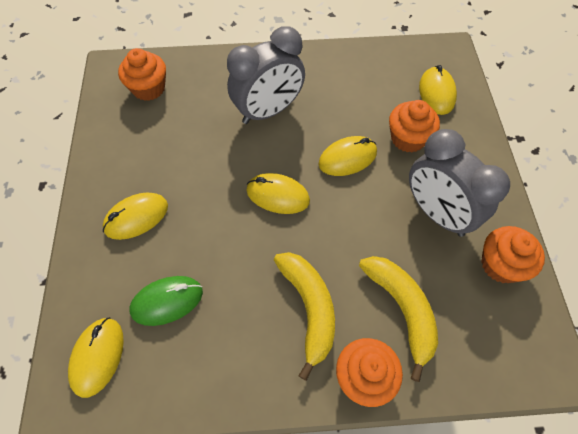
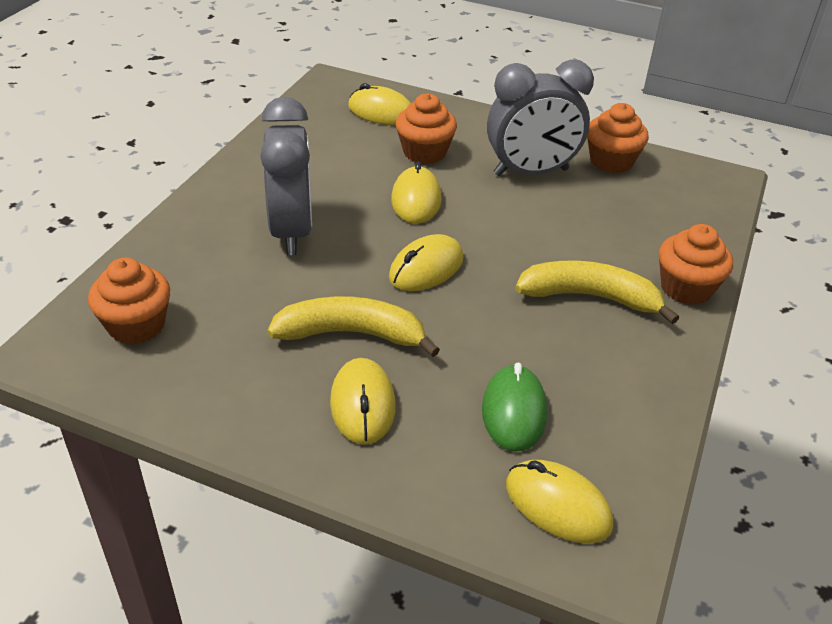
camera: 65 degrees left, 20 degrees down
yellow banana [359,256,438,382] -> yellow banana moved to [267,296,440,357]

